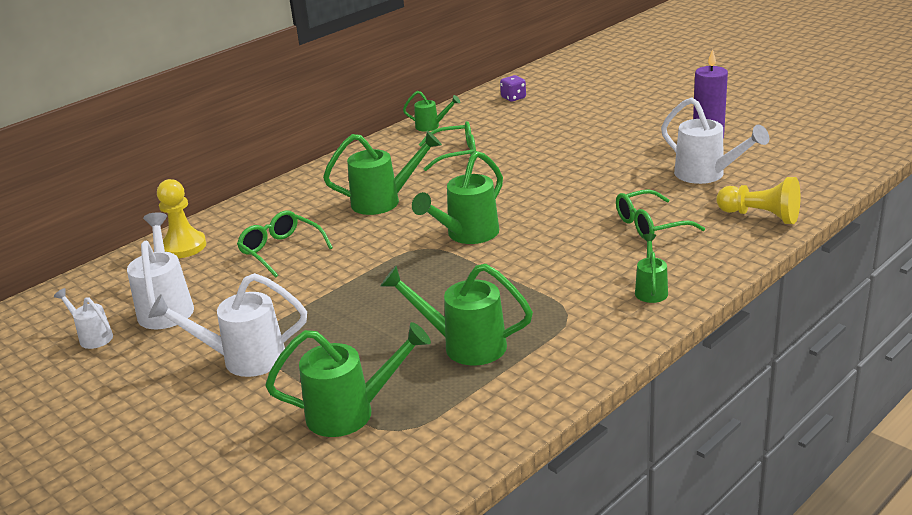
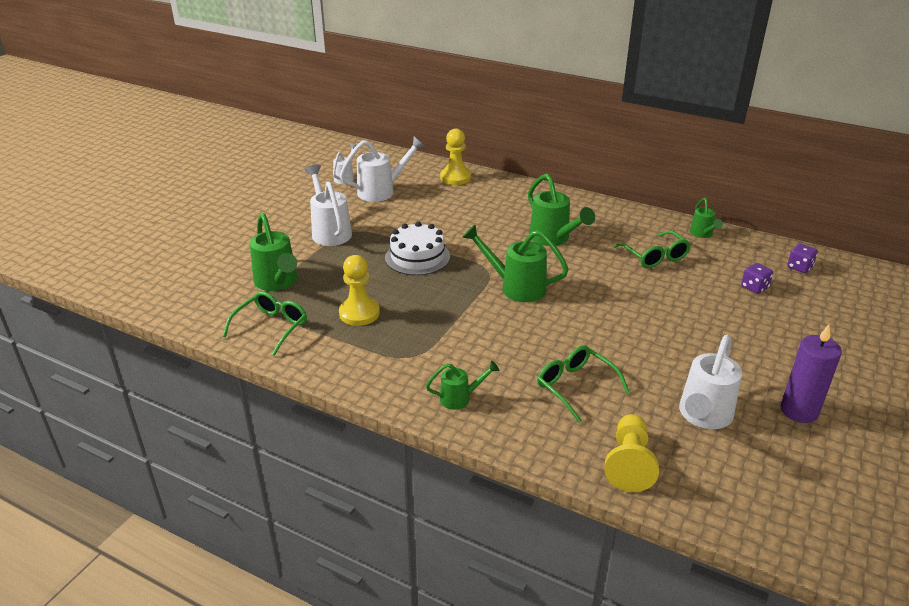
camera: 70 degrees right, 5 degrees up
green glasses [237,211,333,277] -> green glasses moved to [222,291,307,356]
green watering can [381,264,533,366] -> yellow pawn [339,255,380,326]
none -> white cake [385,222,450,276]
none -> purple dice [741,263,773,294]

